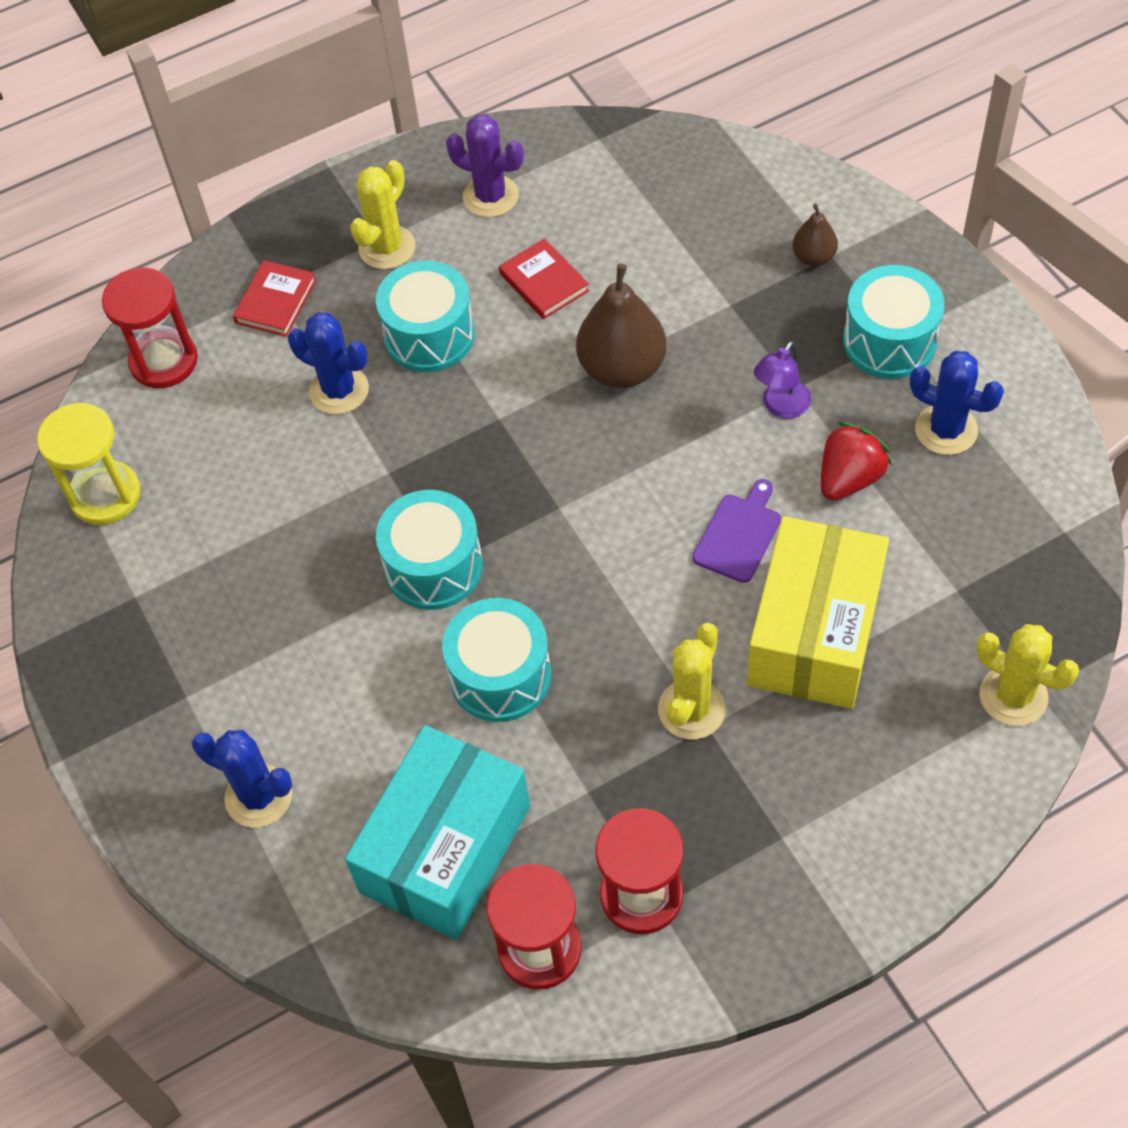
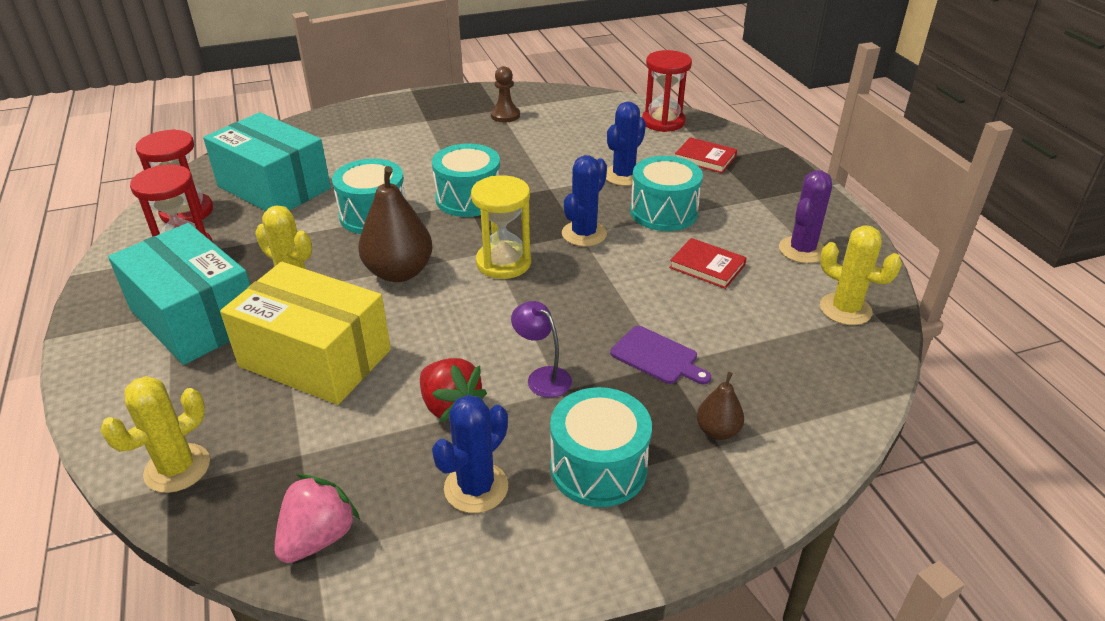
camera: 95 degrees right, 20 degrees down
yellow hourglass [37,403,141,525] -> yellow hourglass moved to [471,175,531,279]
blue cactus [192,730,292,827] -> blue cactus moved to [562,155,607,247]
yellow cactus [350,160,416,269] -> yellow cactus moved to [820,225,902,325]
red book [499,239,589,319] -> red book turned 60 degrees clockwise [669,238,747,289]
brown pear [576,263,667,388] -> brown pear moved to [358,166,433,282]
purple cutting board [692,479,781,583] -> purple cutting board moved to [610,326,711,384]
none -> turquoise box [108,223,250,365]
none -> pink strawberry [274,474,360,563]
none -> brown pawn [491,66,520,123]

